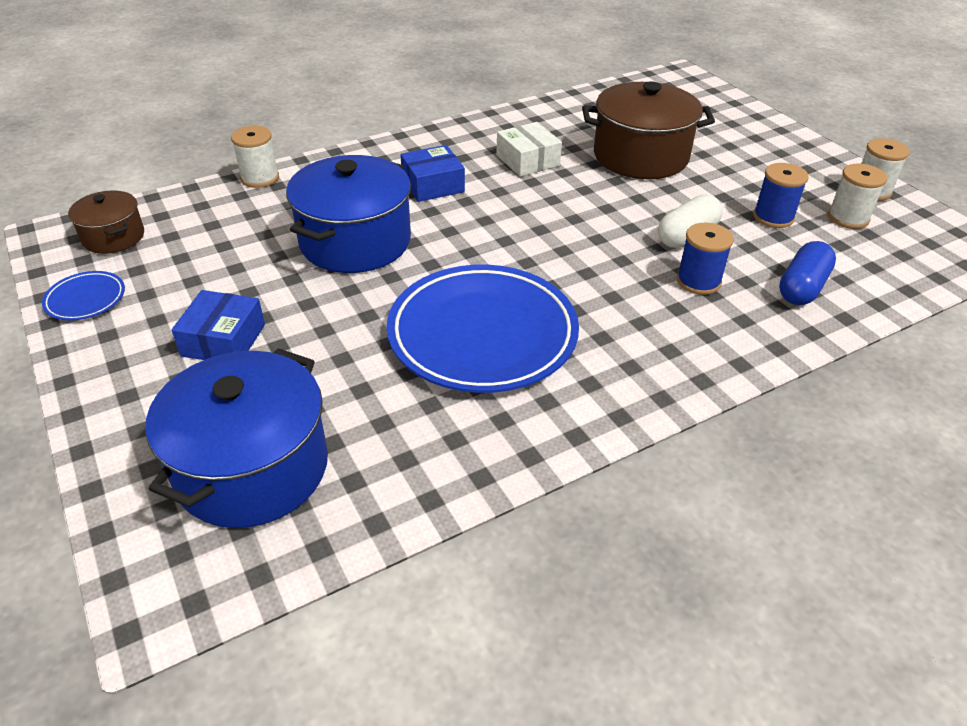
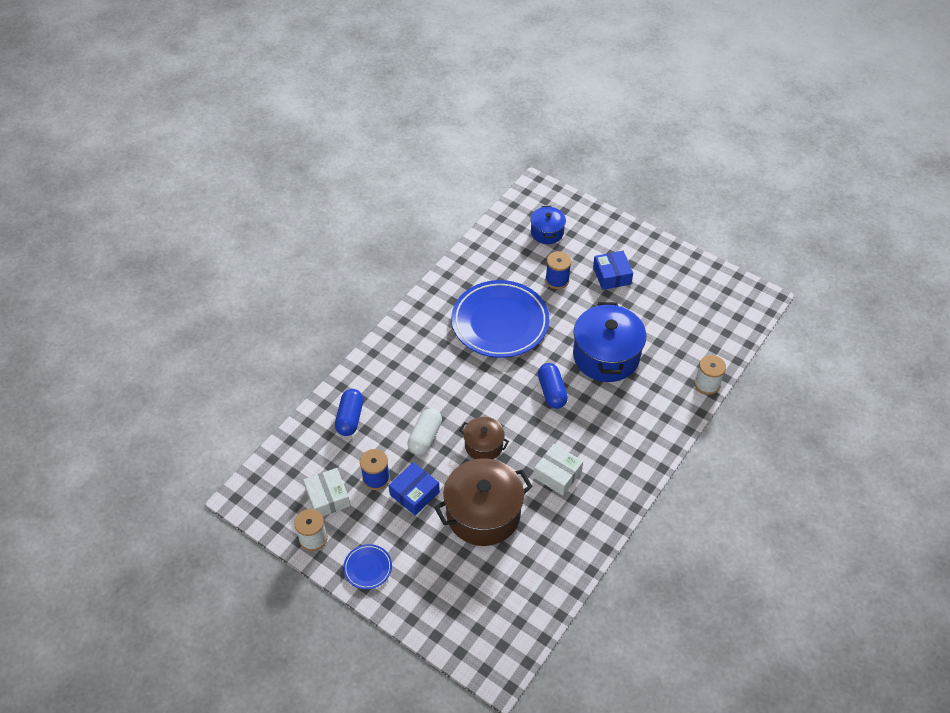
camera: 155 degrees right, 10 degrees up
blue plate [42,271,125,320] -> blue plate moved to [343,544,392,589]
brown pot [68,190,144,254] -> brown pot moved to [459,417,509,459]
blue pot [146,348,328,528] -> blue pot [531,206,566,244], size x0.54
blue box [400,145,465,202] -> blue box moved to [389,462,440,516]
blue spool [677,222,734,295] -> blue spool moved to [545,251,571,289]
white spool [828,163,887,229] -> white box [303,468,350,516]
none -> blue capsule [538,363,568,409]

